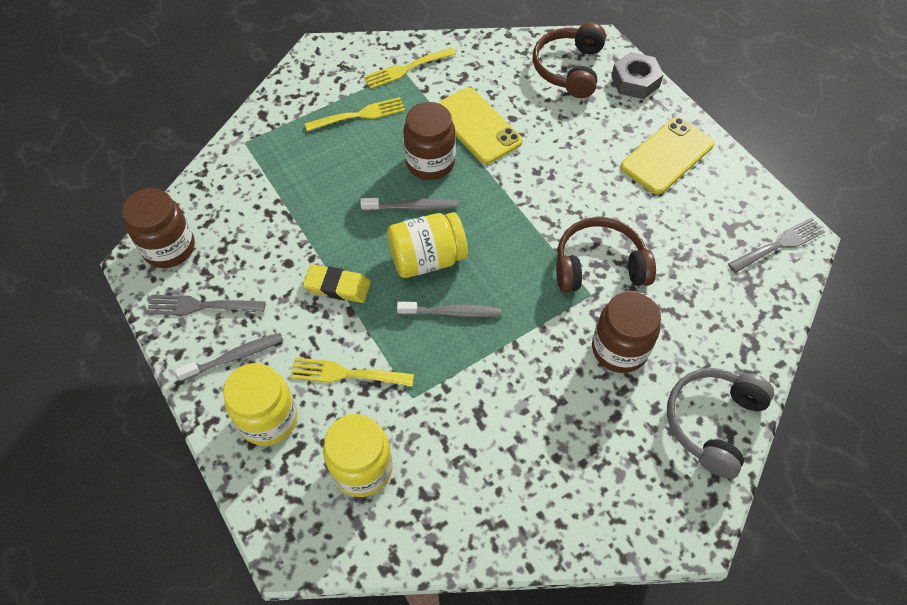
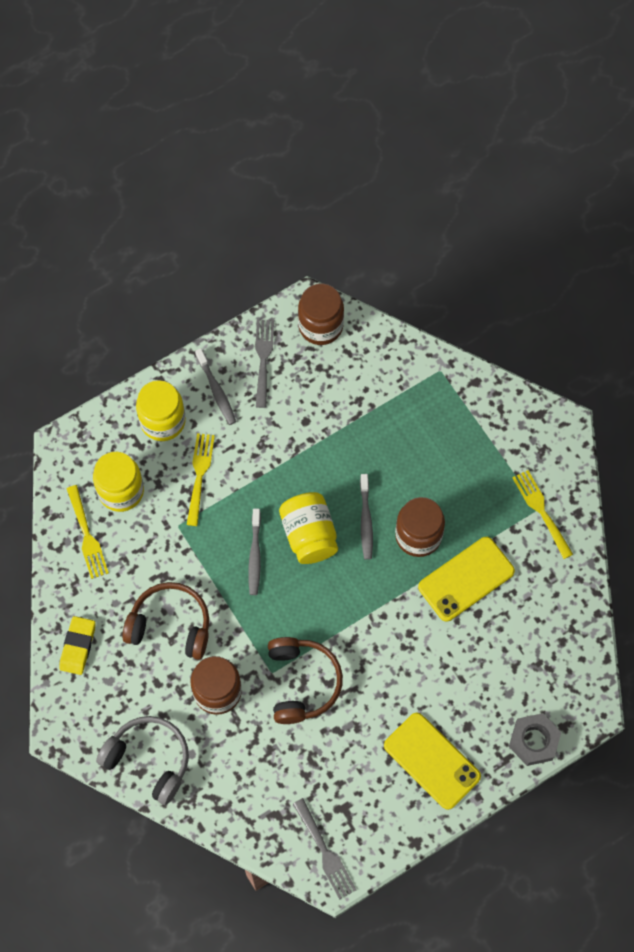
camera: 90 degrees right, 10 degrees up
yellow eraser [303,264,371,303] -> yellow eraser moved to [59,616,95,675]
yellow fork [304,97,405,132] -> yellow fork moved to [66,485,109,579]
brown headphones [533,23,606,98] -> brown headphones moved to [122,582,209,660]

